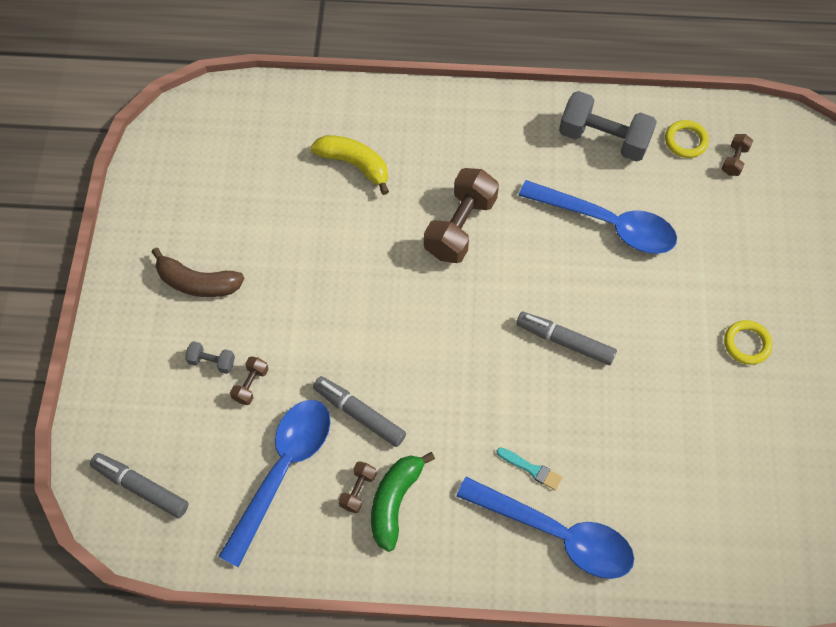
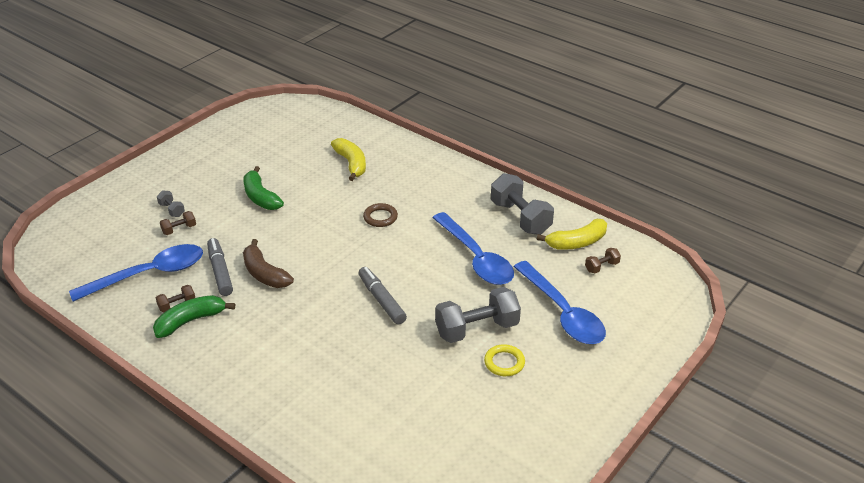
camera: 35 degrees right, 25 degrees down
grey marker [90,453,189,518] -> none
brown banana [152,248,245,297] -> brown banana moved to [243,239,294,288]
brown dumbbell [424,168,499,263] -> brown ring [363,203,398,227]
blue spoon [456,477,634,579] -> blue spoon moved to [513,261,606,344]
turquoise brush [496,447,563,490] -> none
yellow ring [665,120,709,158] -> yellow banana [537,219,607,250]
none -> green banana [243,166,284,210]
none -> grey dumbbell [435,287,521,343]

